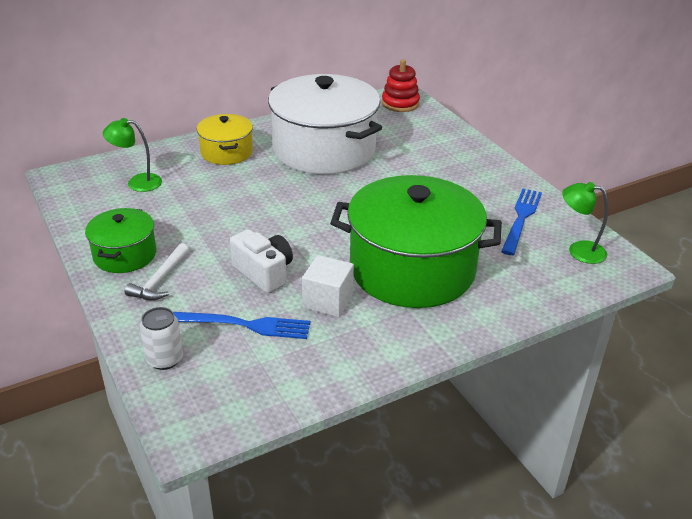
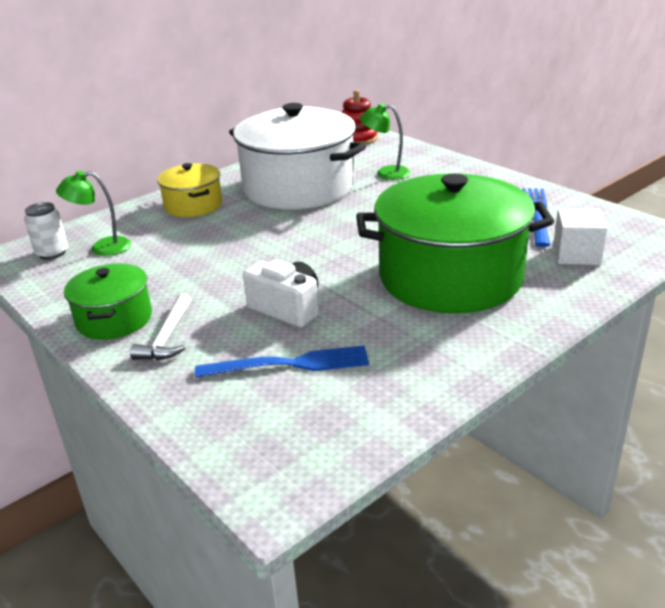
camera: 10 degrees left, 5 degrees down
white can [140,307,183,370] -> white can moved to [24,202,68,260]
white cube [302,255,354,317] -> white cube moved to [553,209,607,265]
green lamp [562,182,608,264] -> green lamp moved to [360,103,411,180]

